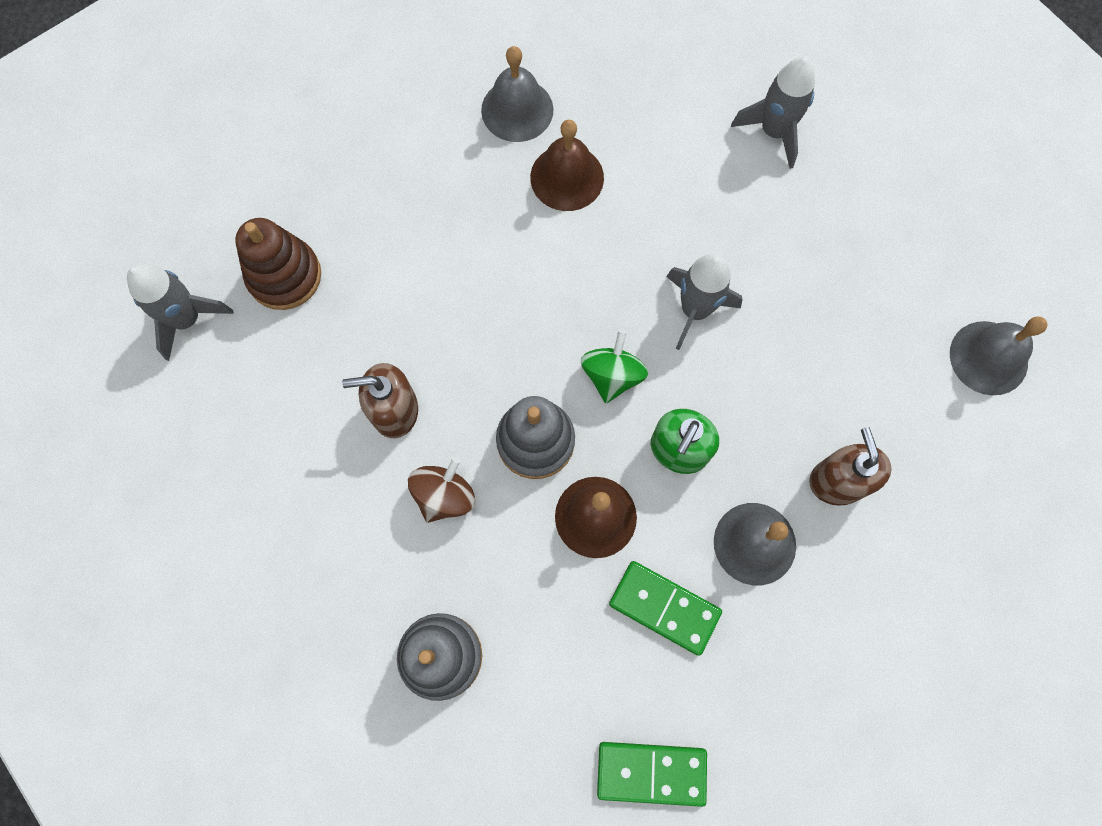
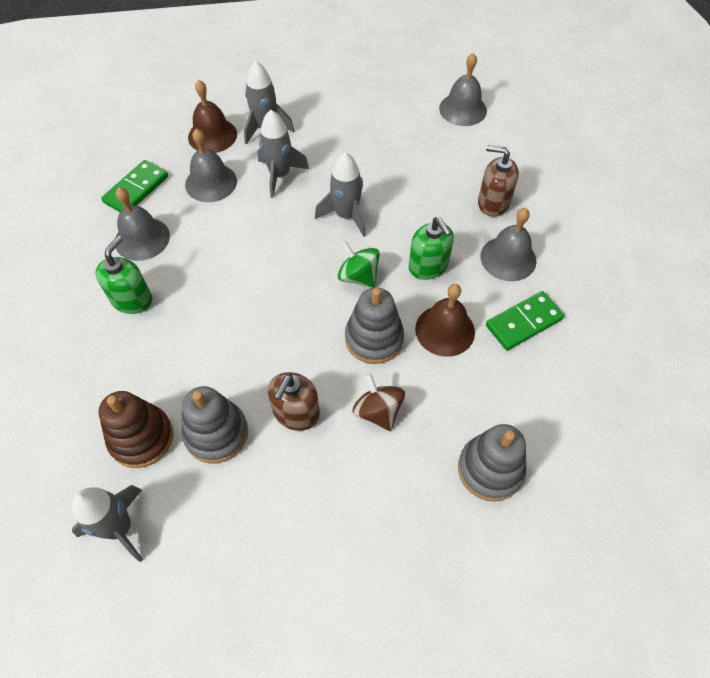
camera: 60 degrees left, 15 degrees down
brown bell [530,120,604,211] -> brown bell moved to [188,80,237,153]
green domino [597,742,707,807] -> green domino moved to [101,160,168,212]
none -> green soap dispenser [95,236,152,314]
none -> grey stacking toy [182,386,248,463]
none -> grey bell [185,128,237,202]
none -> grey rocket [258,110,310,198]

